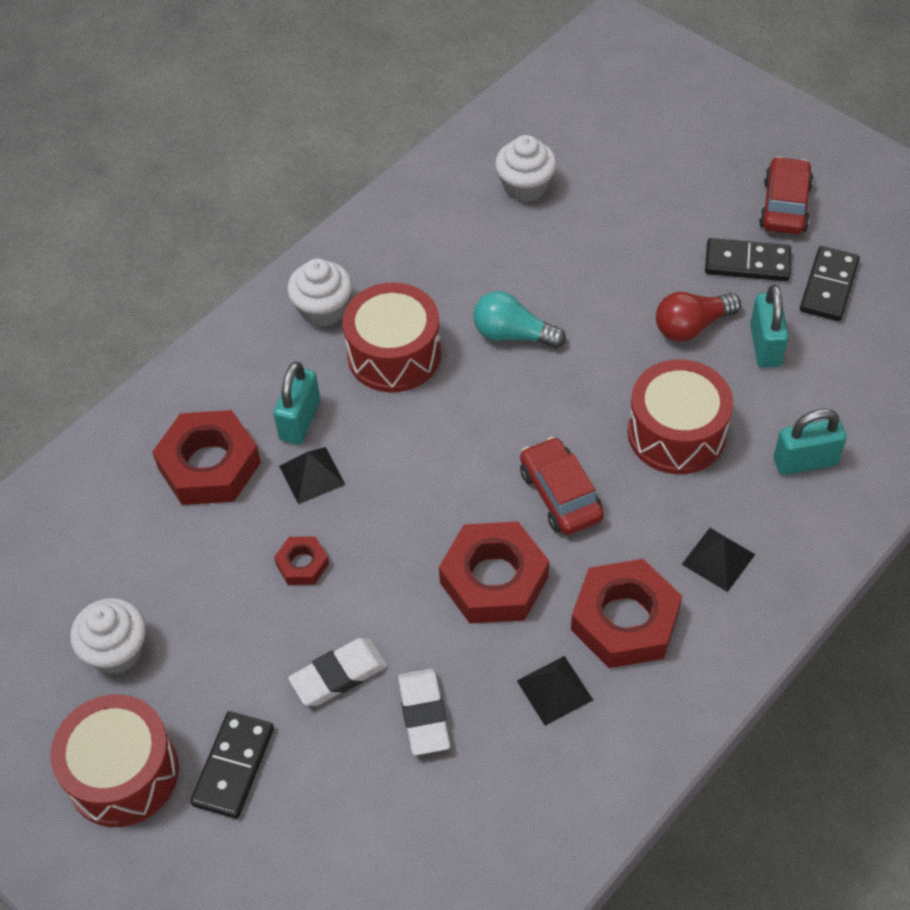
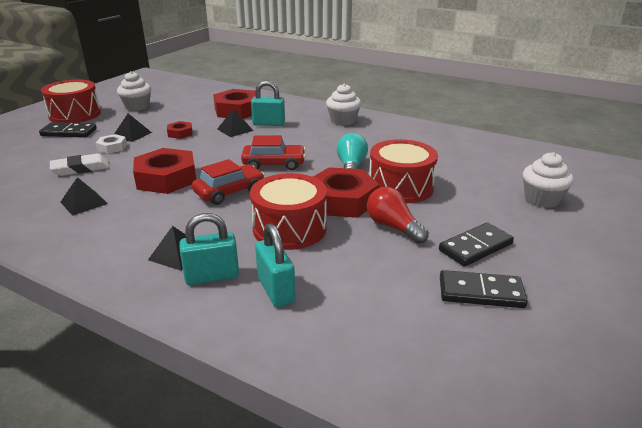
camera: 75 degrees right, 25 degrees down
white eraser [288,638,388,706] -> white nut [96,134,127,154]
red drum [343,283,441,392] -> red drum moved to [370,139,438,203]
white cupcake [495,135,557,202] -> white cupcake moved to [523,152,574,208]
red nut [571,559,682,668] -> red nut moved to [313,167,379,218]
black domino [705,238,791,281] -> black domino turned 60 degrees clockwise [439,223,514,267]
turquoise padlock [750,284,789,367] -> turquoise padlock moved to [179,213,239,285]
red car [759,156,814,235] -> red car moved to [241,135,306,170]
none -> black pyramid [114,114,152,142]

